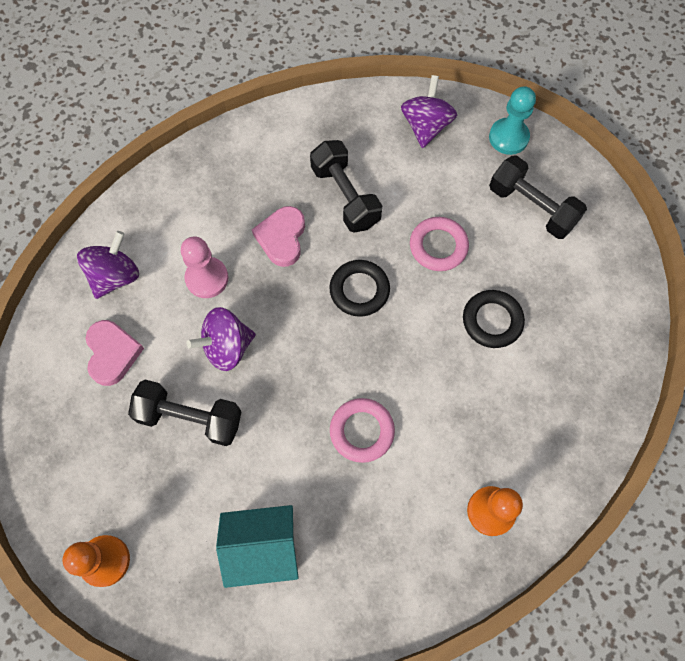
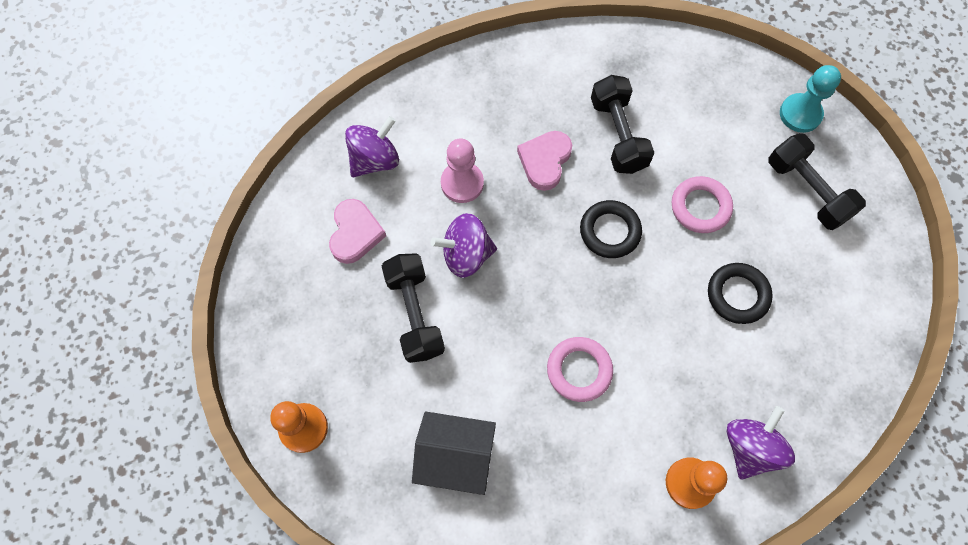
camera: 15 degrees right, 0 degrees up
black dumbbell [128,380,242,446] -> black dumbbell turned 45 degrees clockwise [382,253,445,363]
turquoise house [216,505,299,588] -> black house [412,412,496,495]
purple spinning top [401,75,457,148] -> purple spinning top moved to [727,406,795,480]

